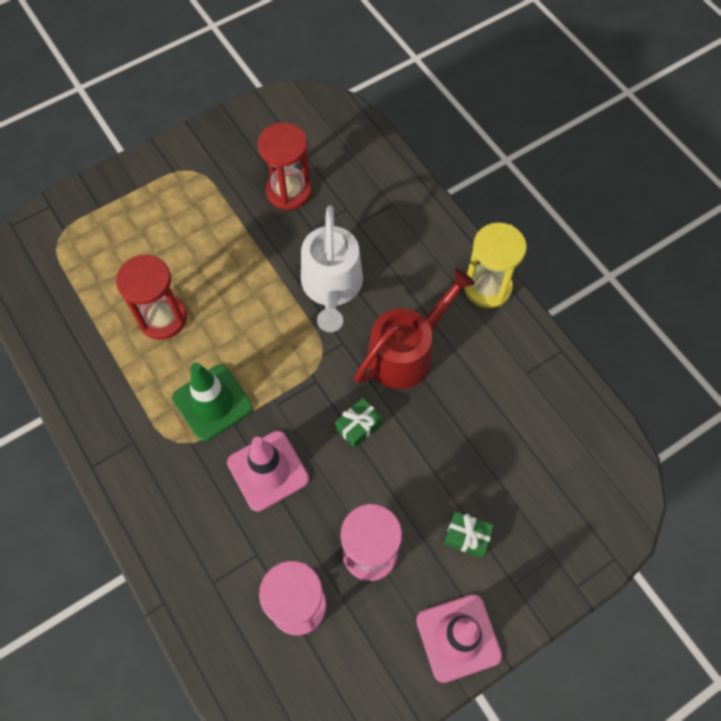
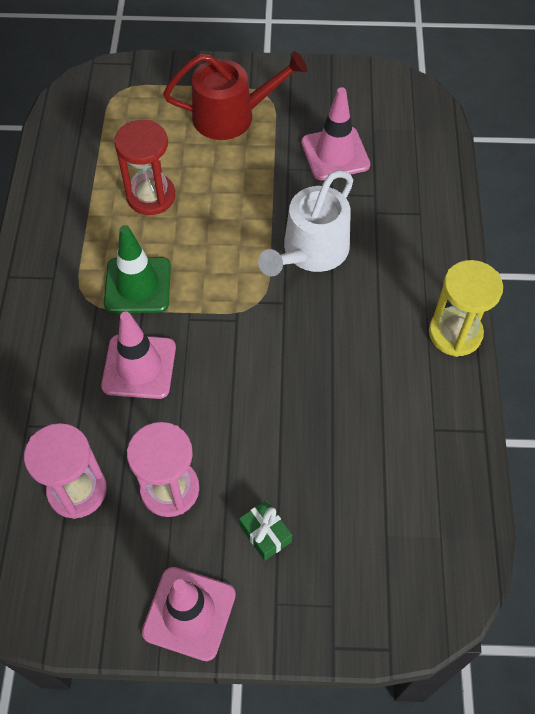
camera: 35 degrees right, 5 degrees down
red hourglass [258,123,312,210] -> pink traffic cone [301,87,370,180]
green gift [335,398,382,448] -> none
red watering can [354,268,475,389] -> red watering can moved to [163,51,307,140]

